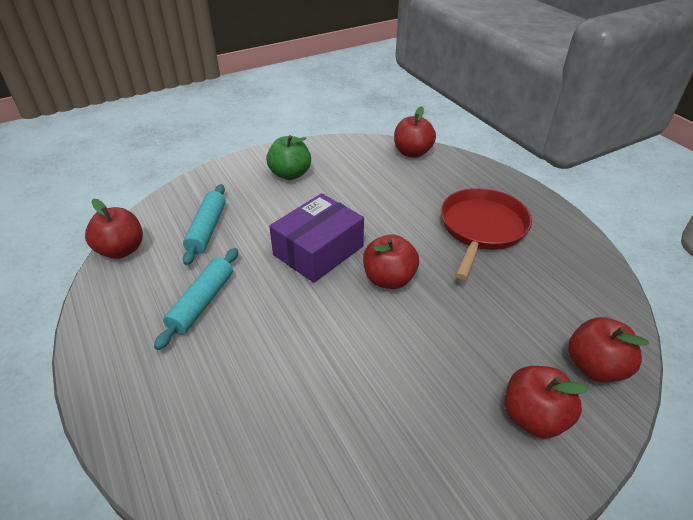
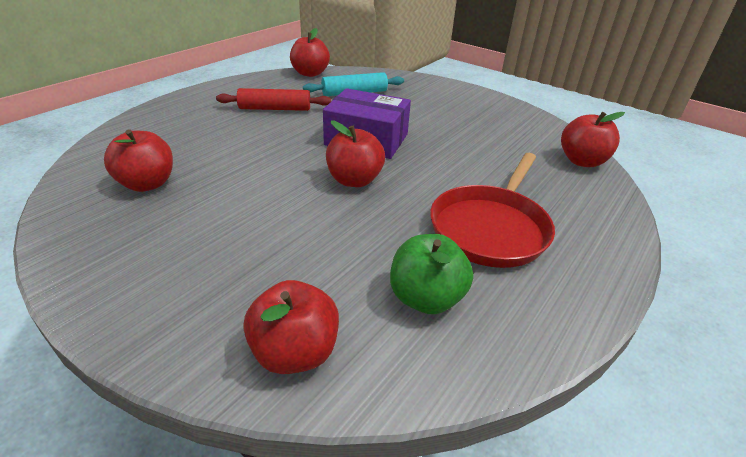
camera: 65 degrees right, 5 degrees down
turquoise rolling pin [154,248,238,350] -> red rolling pin [216,88,331,111]
green apple [266,135,311,180] -> green apple moved to [390,234,473,314]
red pan [441,188,532,280] -> red pan turned 120 degrees clockwise [430,153,555,268]
red apple [504,366,589,439] -> red apple moved to [104,129,173,192]

